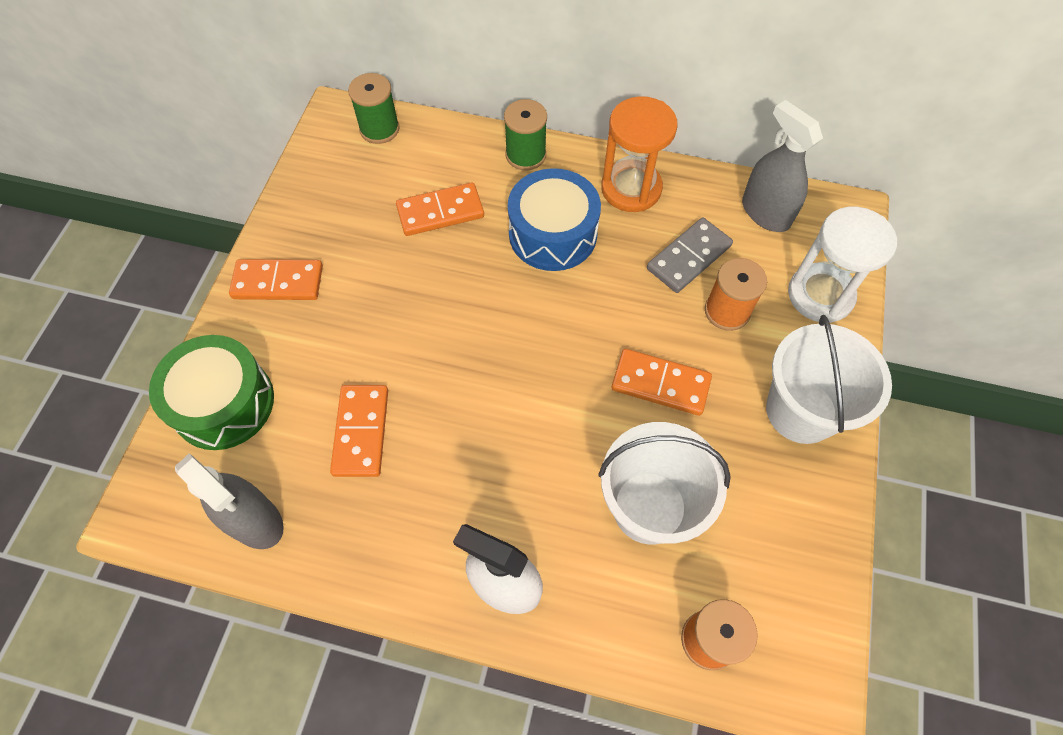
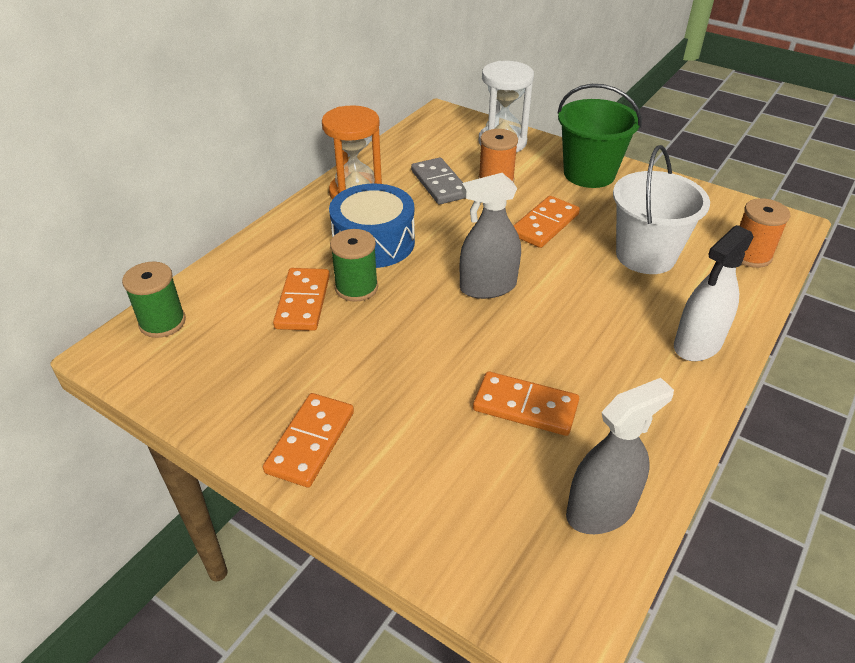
camera: 70 degrees left, 20 degrees down
green drum [149,335,274,450] -> none
green spool [504,99,547,170] -> green spool moved to [330,229,378,302]
grey spray bottle [742,100,823,232] -> grey spray bottle moved to [460,173,521,299]
white bucket [766,315,892,444] -> green bucket [558,84,642,188]

